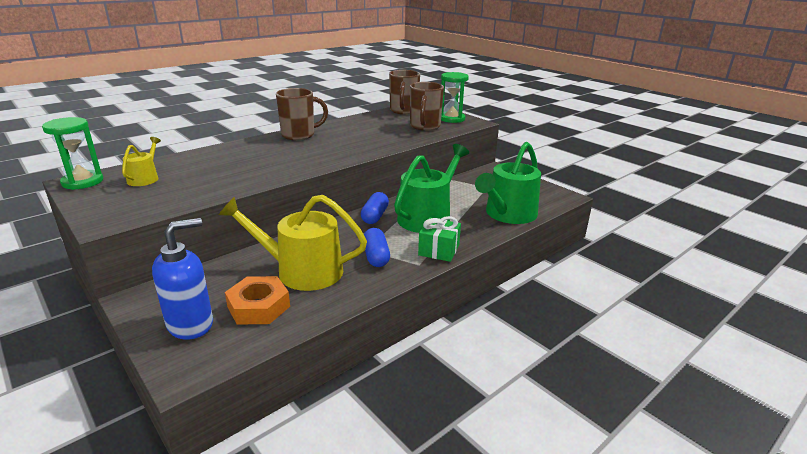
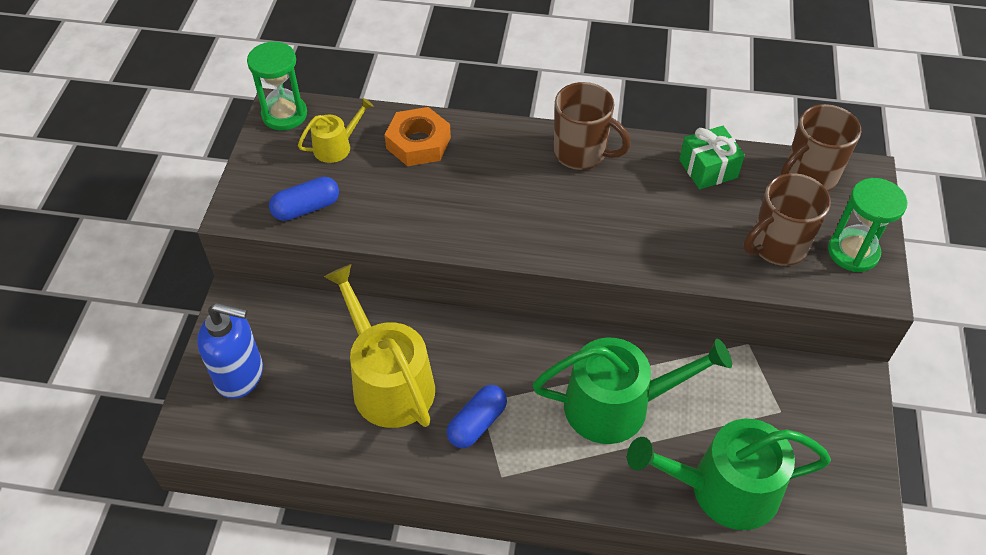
camera: 50 degrees right, 25 degrees up
orange nut [225,276,290,325] -> orange nut moved to [385,107,451,166]
blue capsule [361,192,389,224] -> blue capsule moved to [269,177,339,221]
green gift [418,216,461,262] -> green gift moved to [679,126,745,189]

